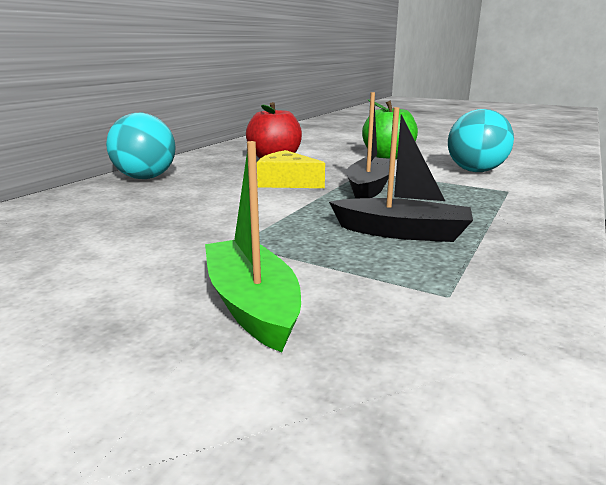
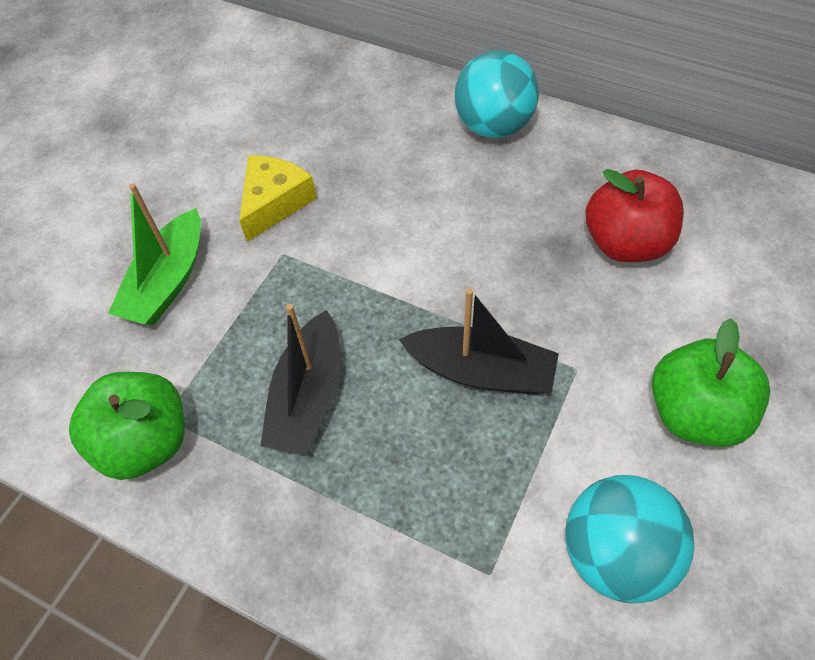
camera: 90 degrees right, 35 degrees up
green boat [205,141,301,352] -> green boat turned 135 degrees clockwise [108,183,201,325]
yellow cheese [257,150,325,188] -> yellow cheese moved to [239,155,317,242]
none -> green apple [69,372,185,480]

